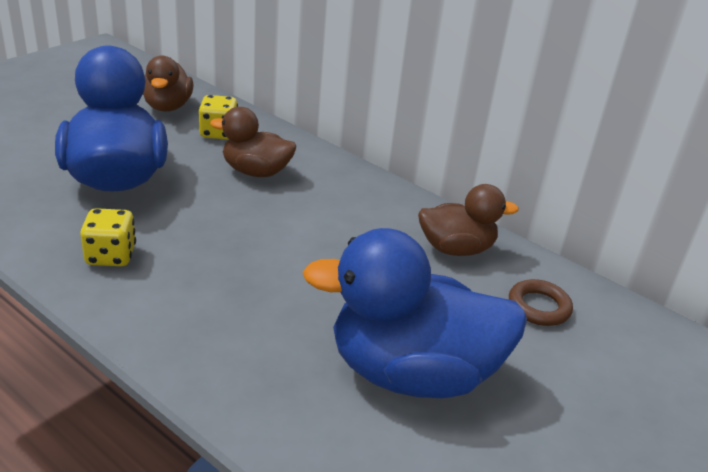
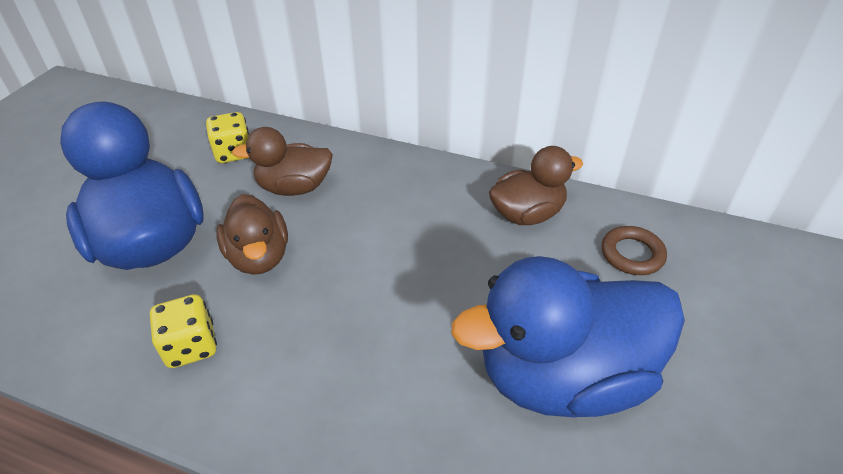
camera: 15 degrees left, 10 degrees up
brown duck [143,55,194,112] -> brown duck moved to [216,194,288,275]

